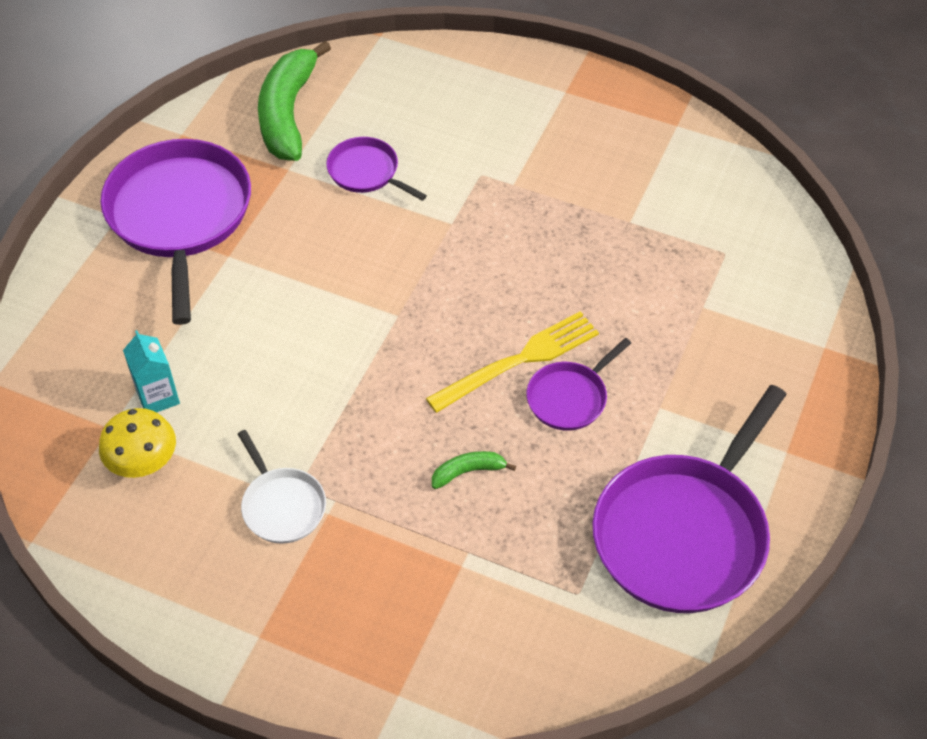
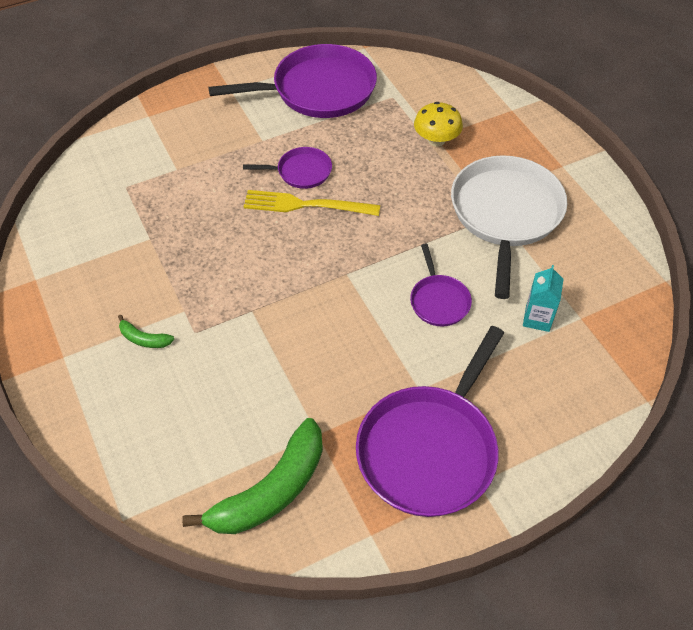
camera: 140 degrees left, 0 degrees up
yellow mushroom [99,408,176,478] -> yellow mushroom moved to [414,102,463,147]
white pan [238,430,326,544] -> white pan [451,155,567,299], size x2.04
purple pan [326,137,427,201] -> purple pan moved to [410,244,472,327]
green banana [432,451,516,489] -> green banana moved to [118,315,174,348]

